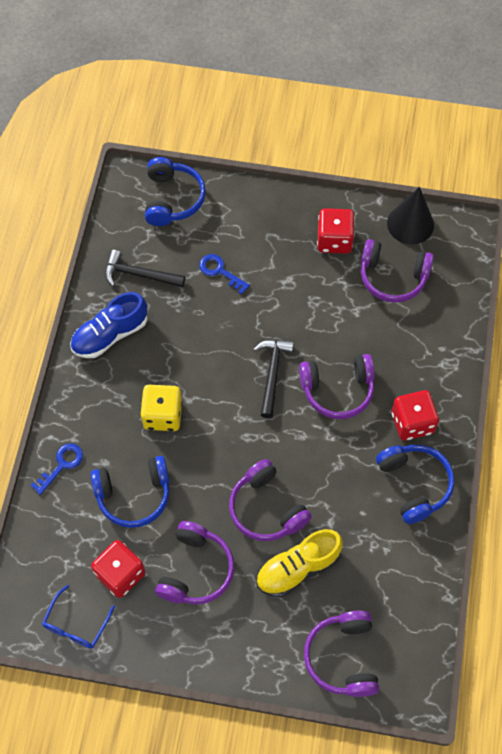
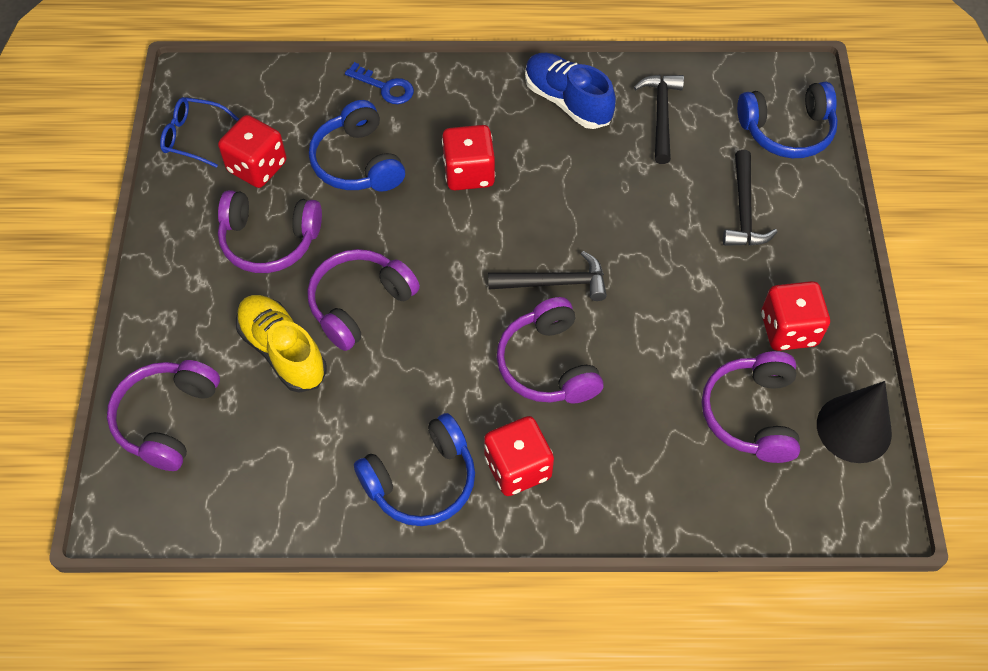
camera: 80 degrees right, 5 degrees down
yellow dice [140,385,182,431] -> red dice [442,125,495,190]
blue key [199,254,250,295] -> none
purple headphones [304,611,379,697] -> purple headphones turned 60 degrees counterclockwise [107,360,220,471]
none -> black hammer [723,150,778,246]

